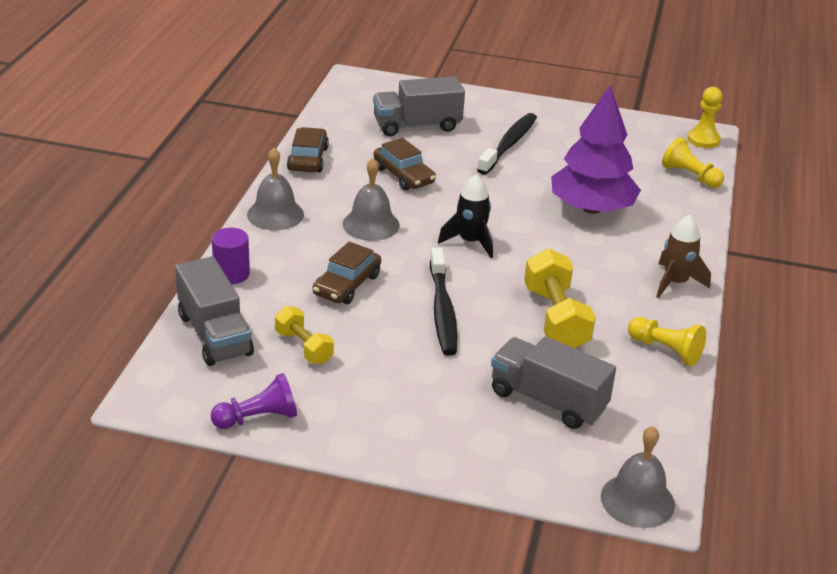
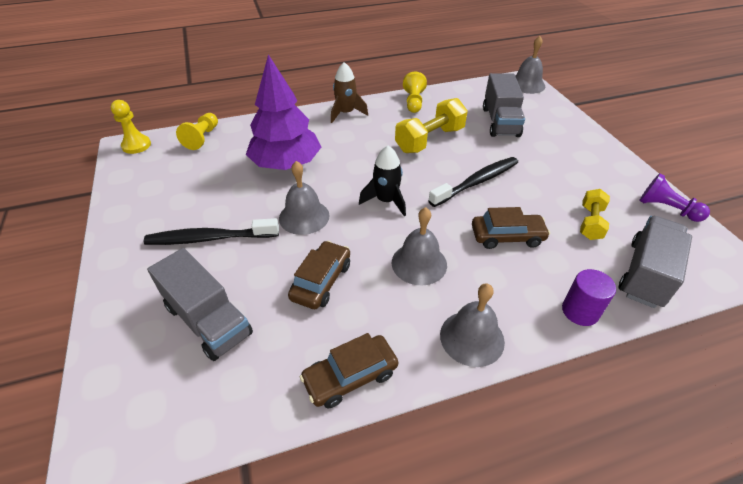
camera: 120 degrees left, 10 degrees up
none -> grey bell [279,161,329,235]

